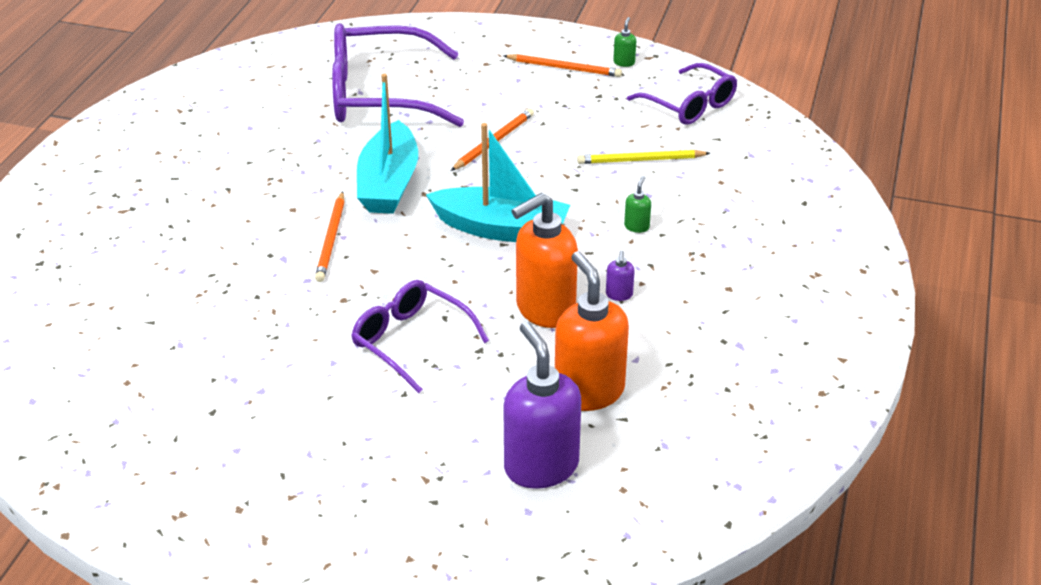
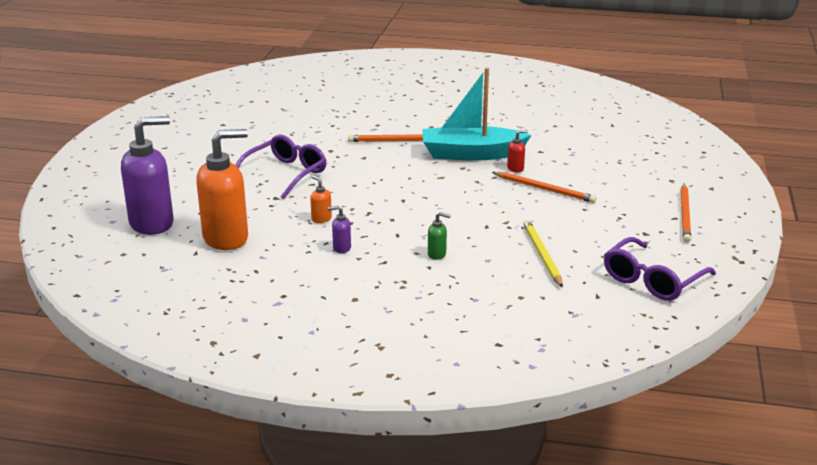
camera: 85 degrees right, 10 degrees down
purple glasses [332,23,464,127] -> none
turquoise boat [426,123,570,242] -> none
orange soap dispenser [511,193,578,328] -> orange soap dispenser [310,175,332,223], size x0.40
green soap dispenser [613,17,636,67] -> none
none -> red soap dispenser [507,130,528,172]

